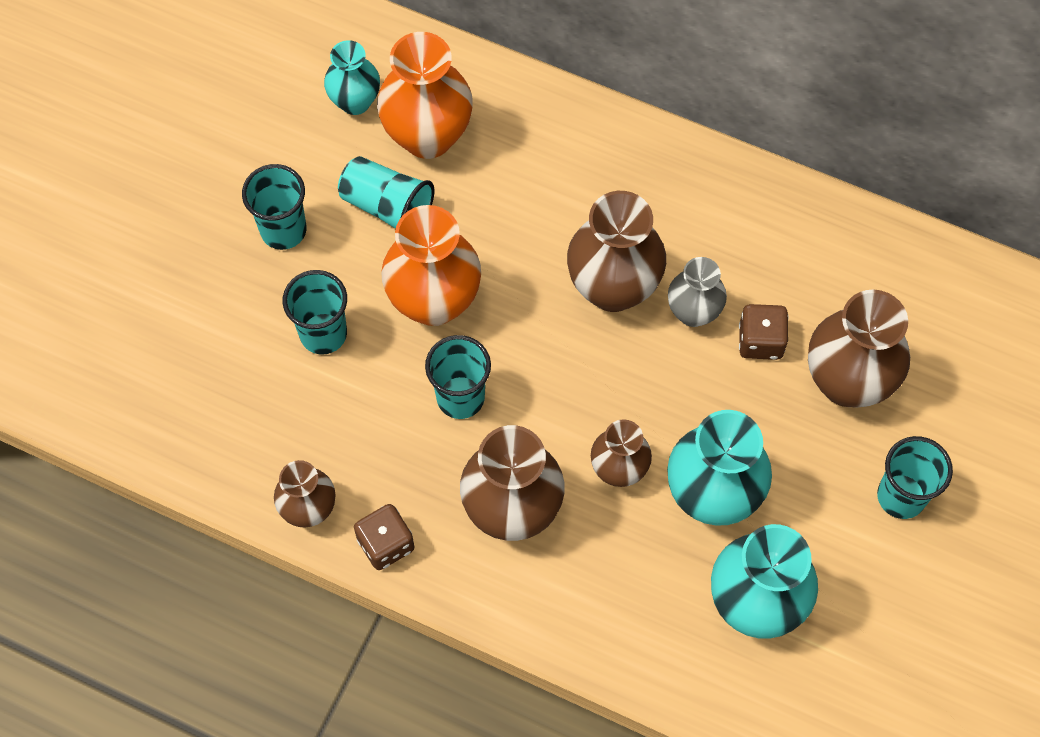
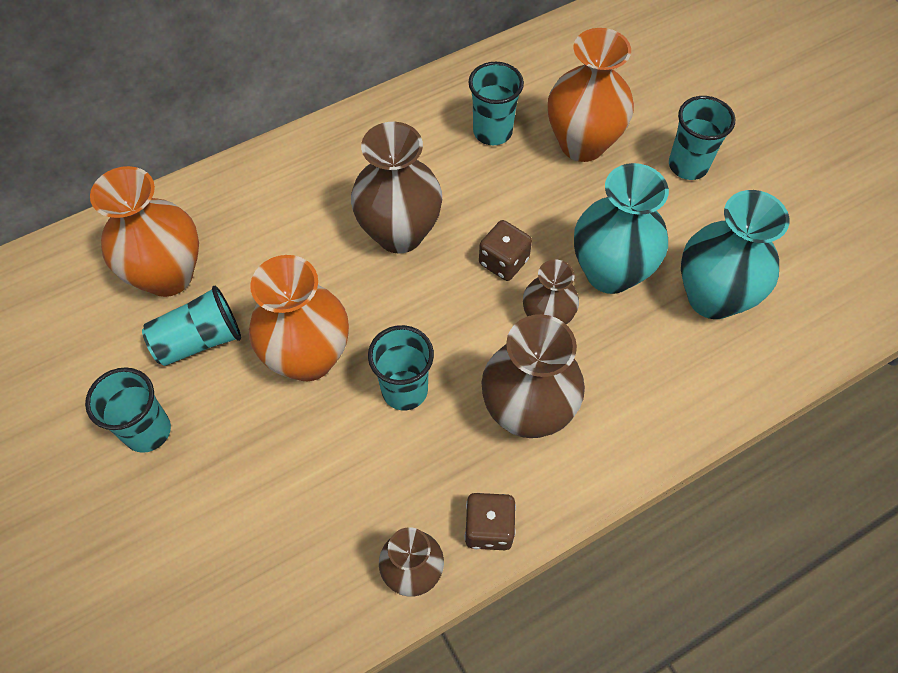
camera: 55 degrees left, 5 degrees down
turquoise cup [283,270,347,355] -> turquoise cup moved to [468,62,524,145]
turquoise vase [324,40,380,115] -> none
grey vase [668,257,727,327] -> none
brown dice [739,304,788,360] -> brown dice moved to [479,220,532,281]
brown vase [808,290,910,408] -> orange vase [548,28,634,162]

